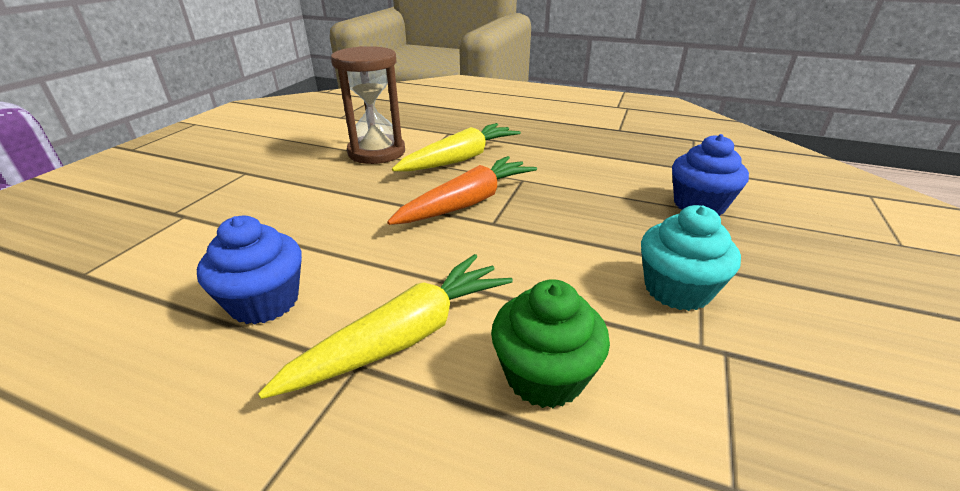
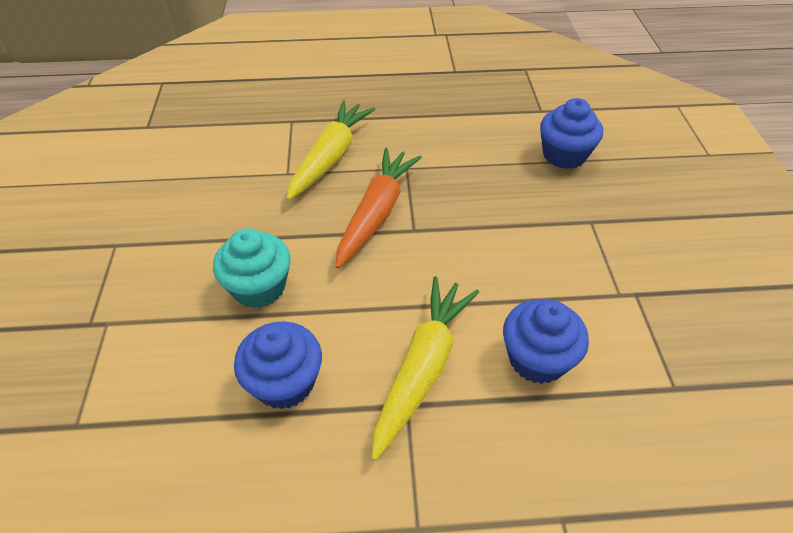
camera: 25 degrees left, 15 degrees up
brown hourglass [331,46,405,164] -> none
green cupcake [491,279,610,408] -> blue cupcake [503,299,589,384]
turquoise cupcake [641,205,741,311] -> turquoise cupcake moved to [213,228,291,308]

